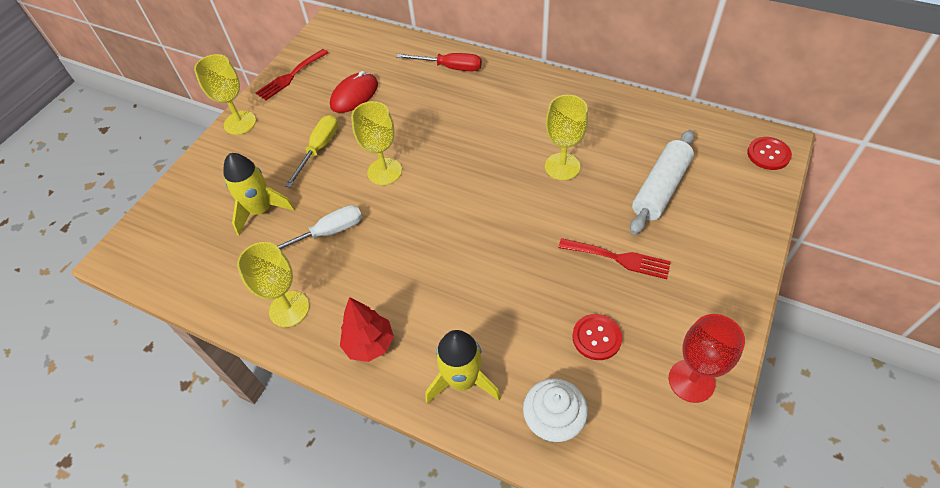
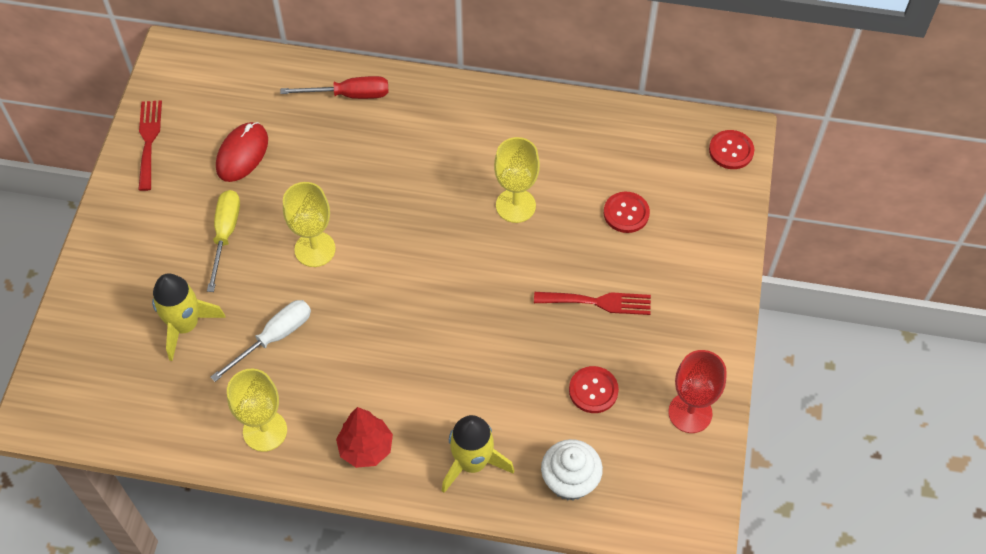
camera: 20 degrees left, 5 degrees up
yellow goblet [194,54,256,135] -> none
red fork [256,49,328,100] -> red fork turned 150 degrees clockwise [138,100,162,191]
white rolling pin [630,130,694,235] -> red button [604,192,650,233]

